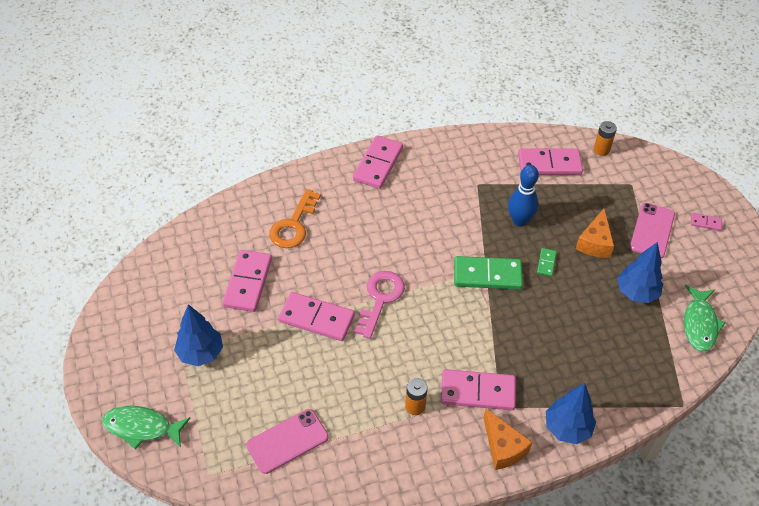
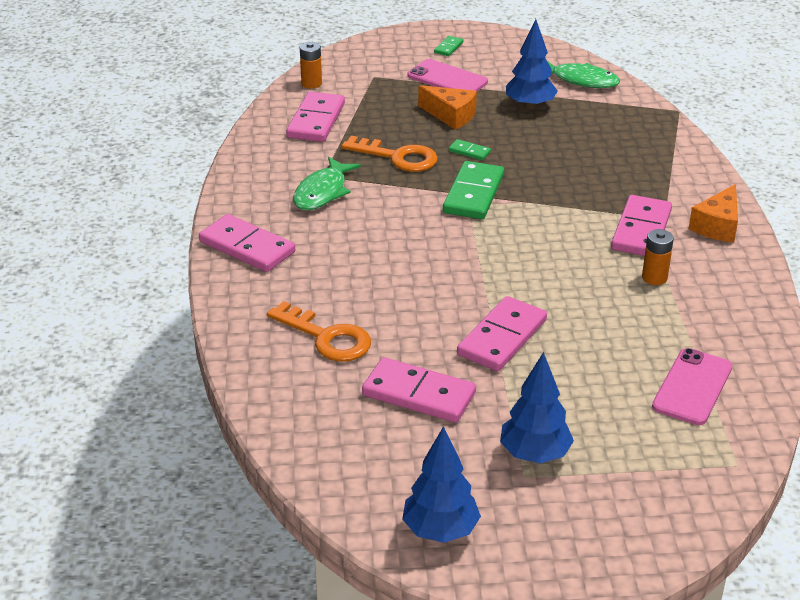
camera: 75 degrees left, 15 degrees down
green fish [102,406,190,450] -> green fish moved to [293,157,361,210]
pink phone [246,409,328,474] -> pink phone turned 45 degrees clockwise [652,348,732,425]
pink key [354,271,405,339] -> none
orange cheese [483,409,532,470] -> orange cheese turned 135 degrees clockwise [689,184,738,243]
blue bowling pin [508,165,539,227] -> orange key [342,136,438,172]
blue tree [546,383,596,444] -> blue tree moved to [402,426,481,543]
pink domino [691,213,722,231] -> green domino [434,36,463,56]

